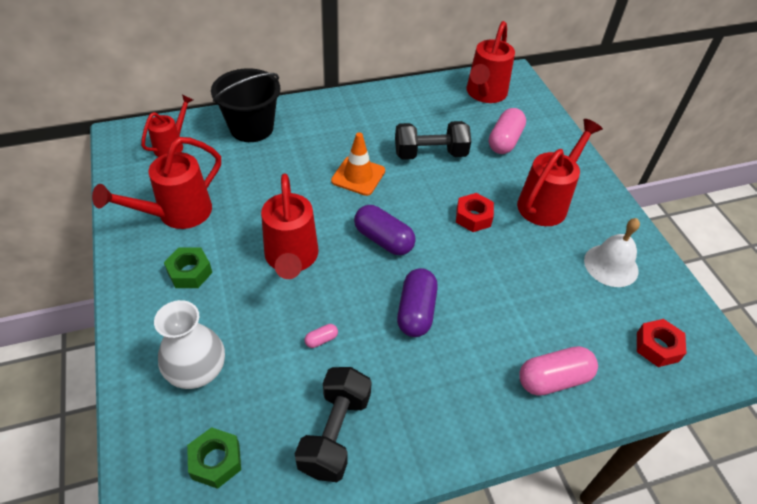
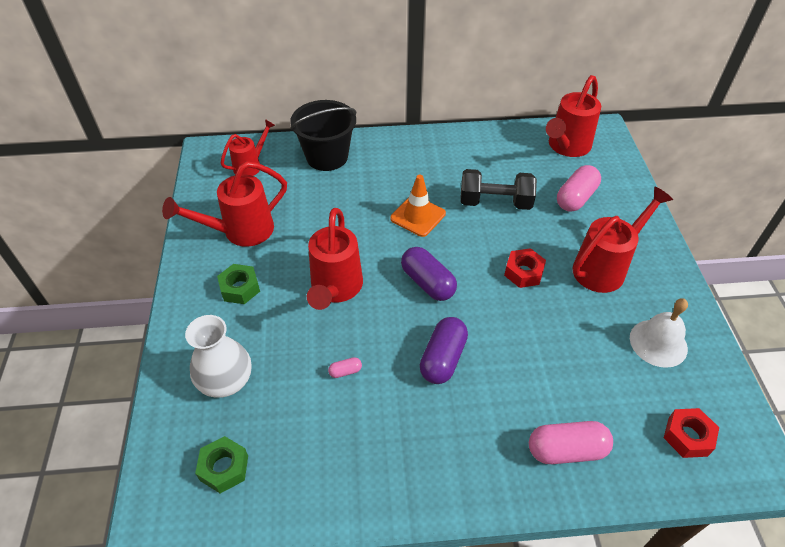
camera: 15 degrees right, 0 degrees up
black dumbbell [295,367,372,482] -> none

